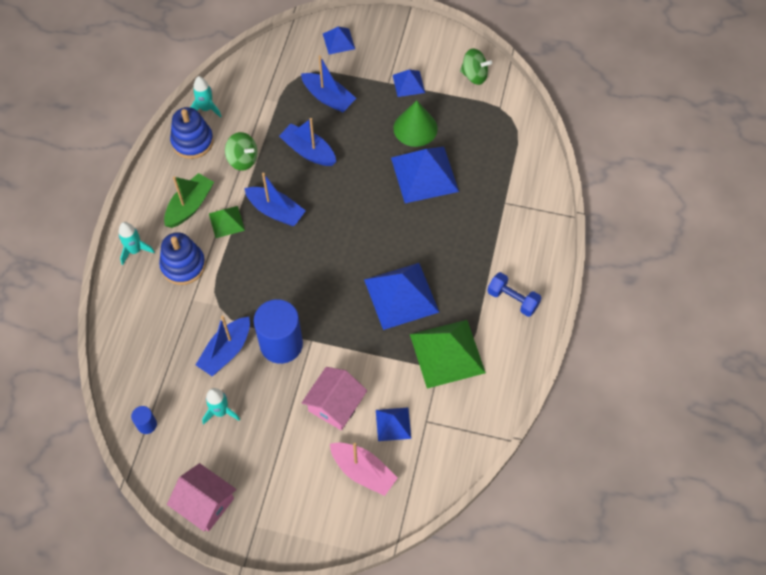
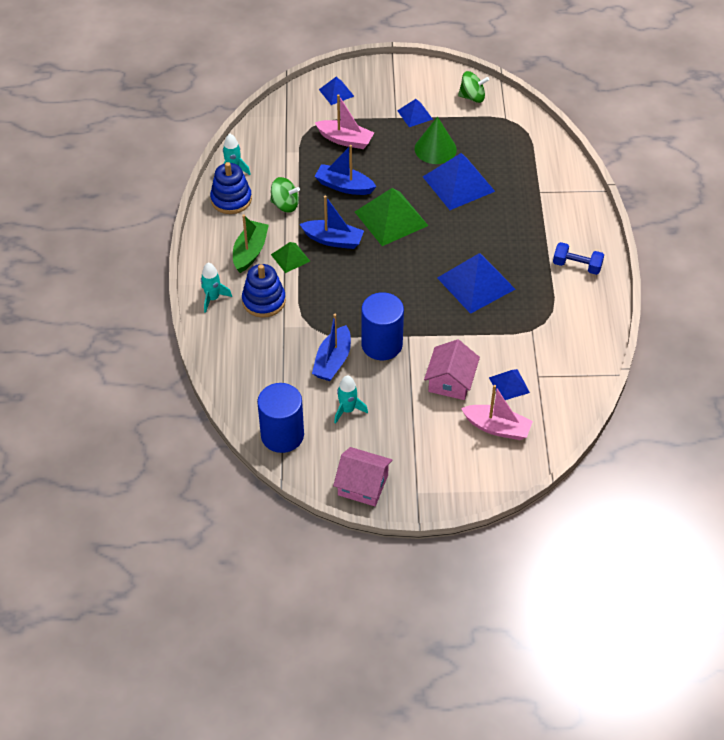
camera: 15 degrees left, 10 degrees down
blue cylinder [131,406,157,434] -> blue cylinder [257,383,304,453], size x2.23
blue boat [301,55,356,113] -> pink boat [315,94,374,149]
green pyramid [410,320,486,388] -> green pyramid moved to [355,188,428,246]

